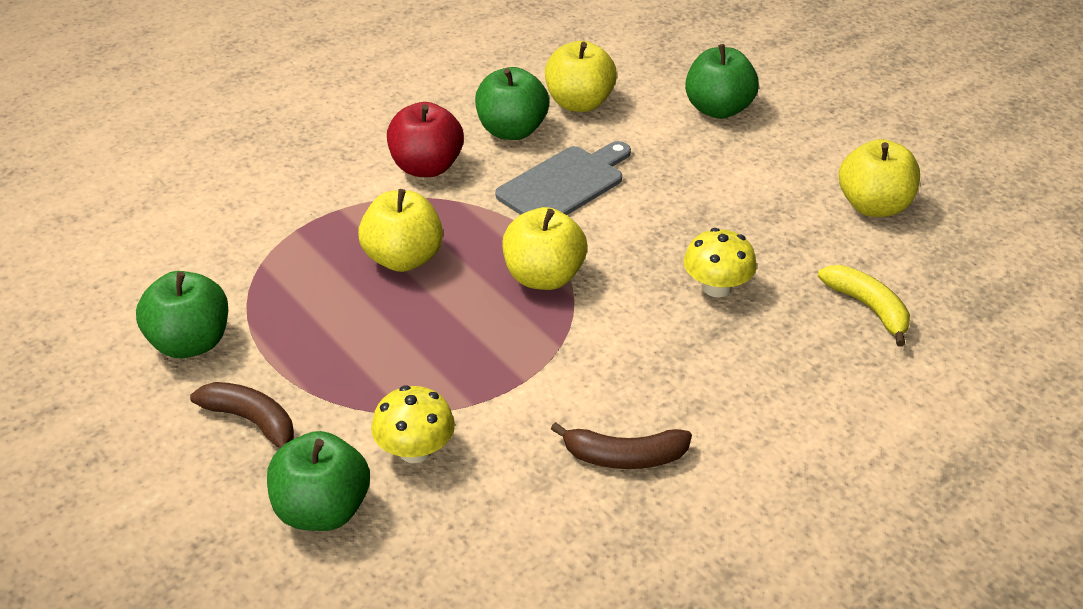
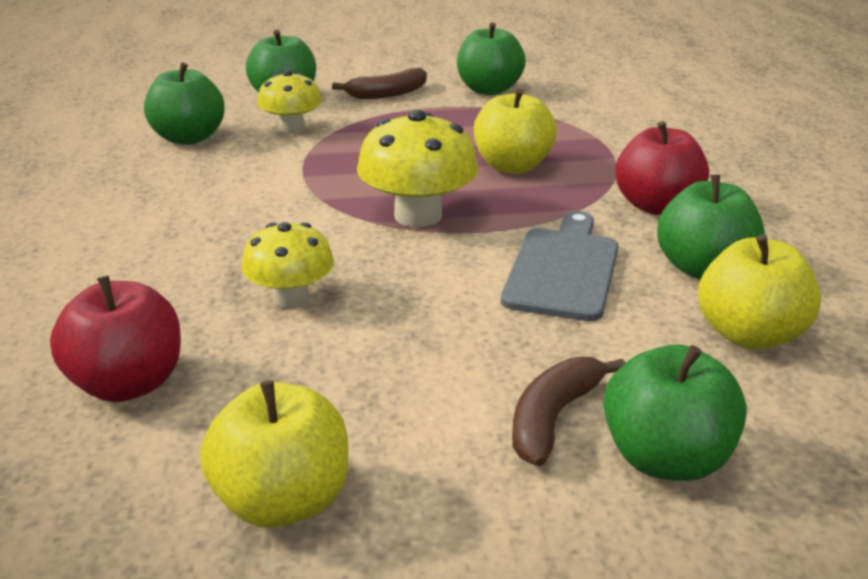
camera: 120 degrees right, 10 degrees down
grey cutting board [495,141,631,215] -> grey cutting board turned 150 degrees counterclockwise [501,211,618,321]
yellow apple [502,207,587,290] -> yellow mushroom [357,110,478,227]
brown banana [551,422,692,469] -> brown banana moved to [512,357,625,466]
yellow banana [818,265,910,347] -> red apple [50,276,181,402]
none -> green apple [144,63,225,145]

